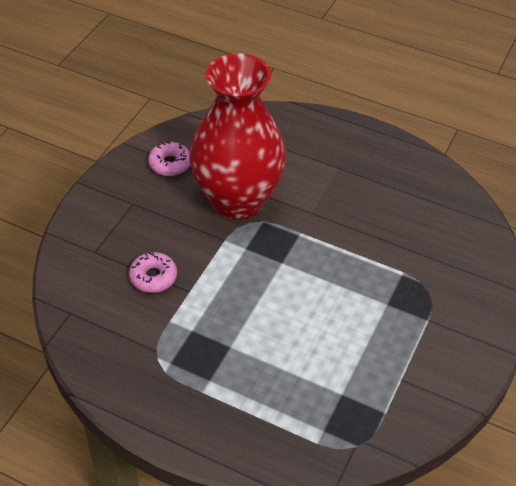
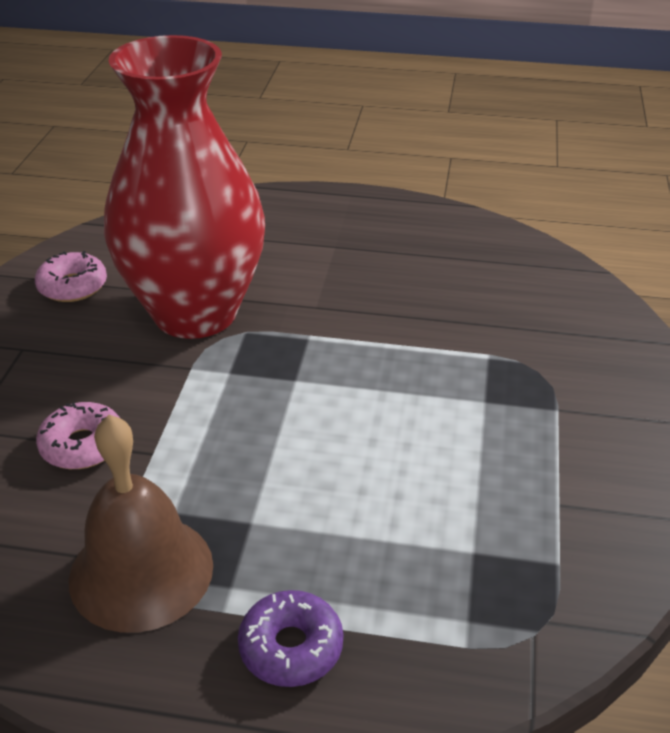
camera: 15 degrees left, 10 degrees down
none -> brown bell [69,415,213,633]
none -> purple donut [238,590,343,687]

